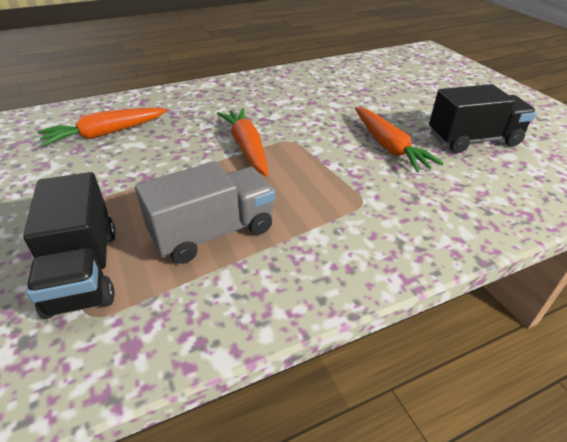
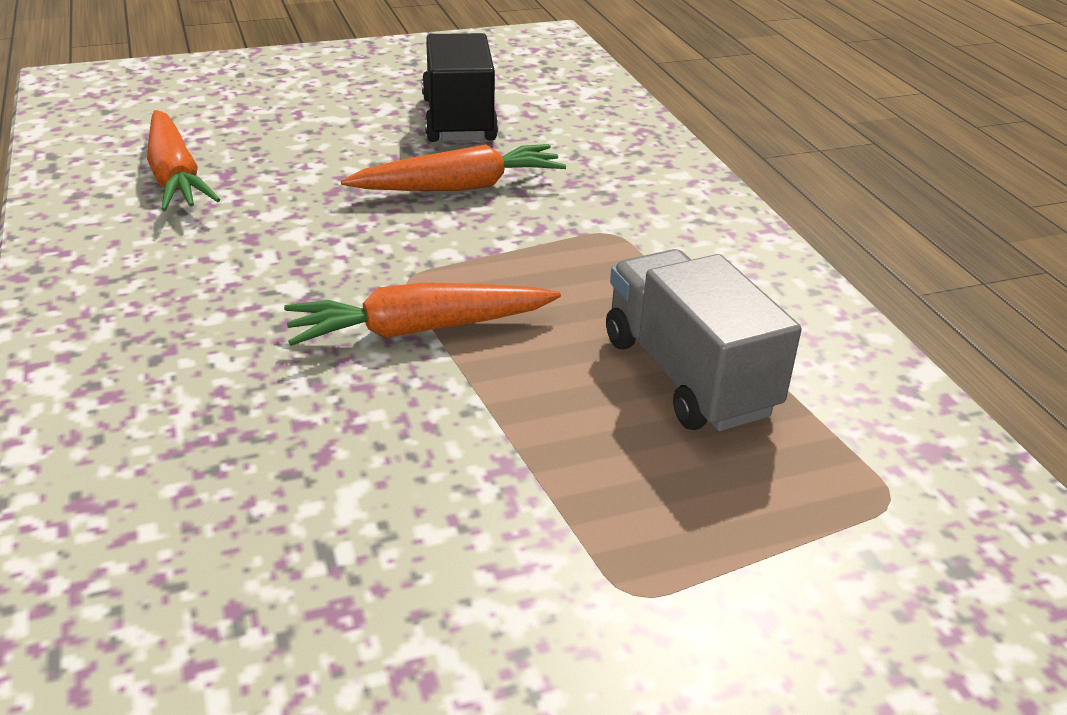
camera: 85 degrees left, 5 degrees down
black truck [23,172,116,319] -> none
orange carrot [38,108,167,146] -> orange carrot moved to [147,110,221,211]

